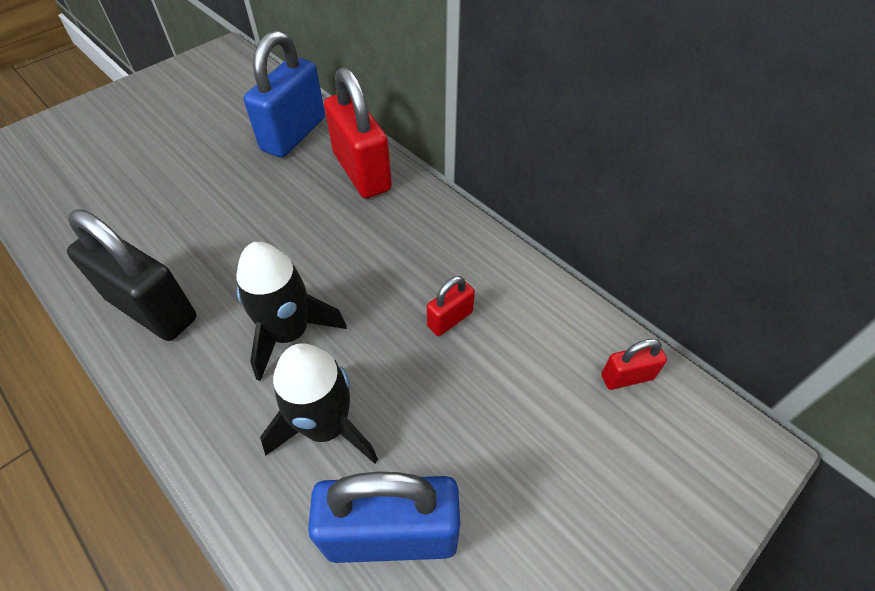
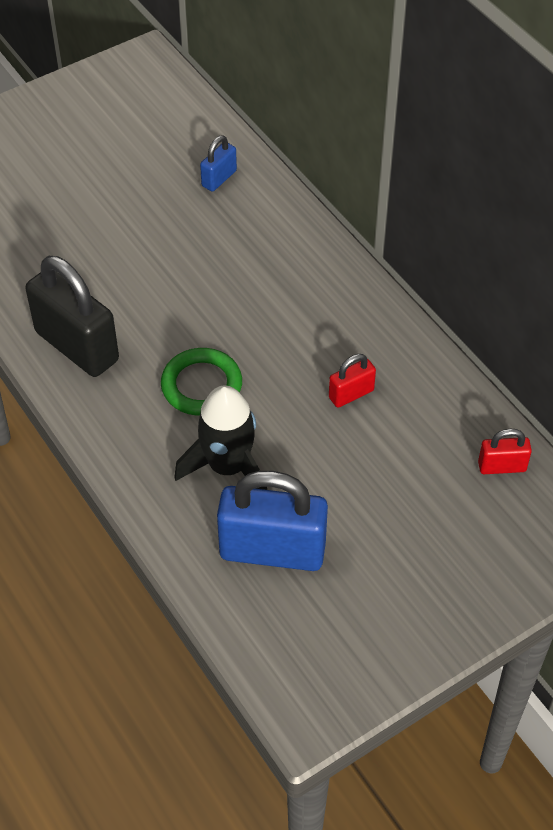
camera: 10 degrees right, 0 degrees up
black rocket [236,242,347,381] -> green ring [161,348,242,416]
blue padlock [244,31,325,158] -> blue padlock [200,135,237,191], size x0.48
red padlock [324,67,392,198] -> none

